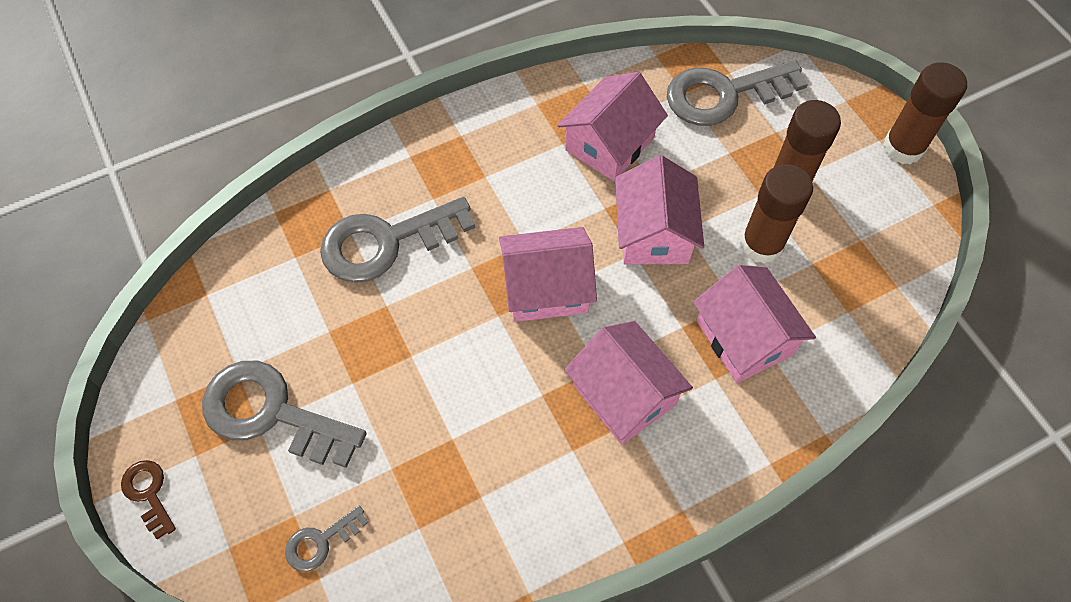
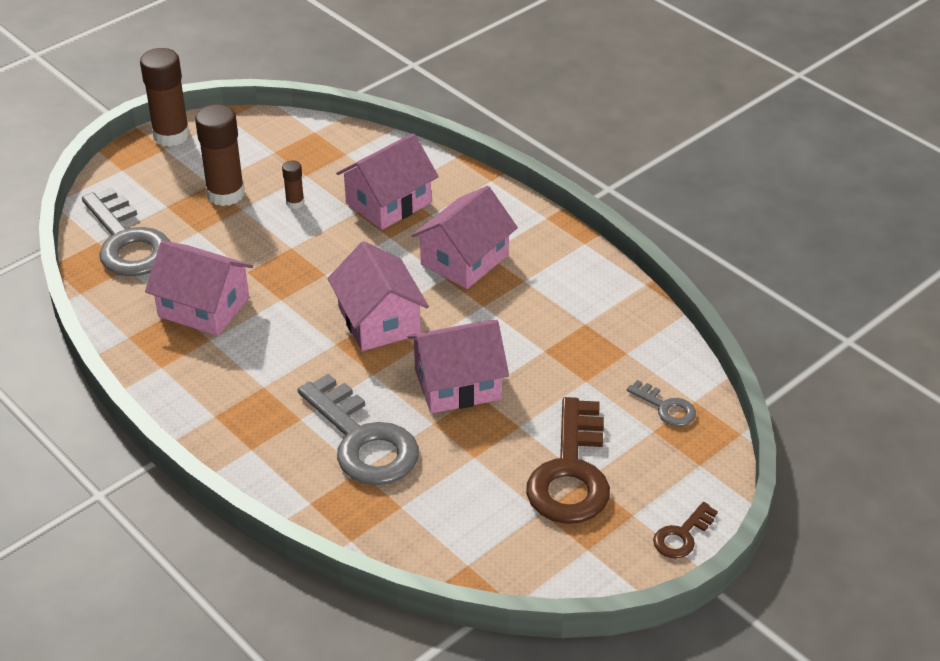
camera: 105 degrees left, 20 degrees down
grey key [202,361,367,468] -> brown key [526,397,610,524]
pink house [615,155,704,264] -> pink house moved to [408,320,509,413]
brown glue stick [741,164,813,264] -> brown glue stick [282,160,304,209], size x0.48

